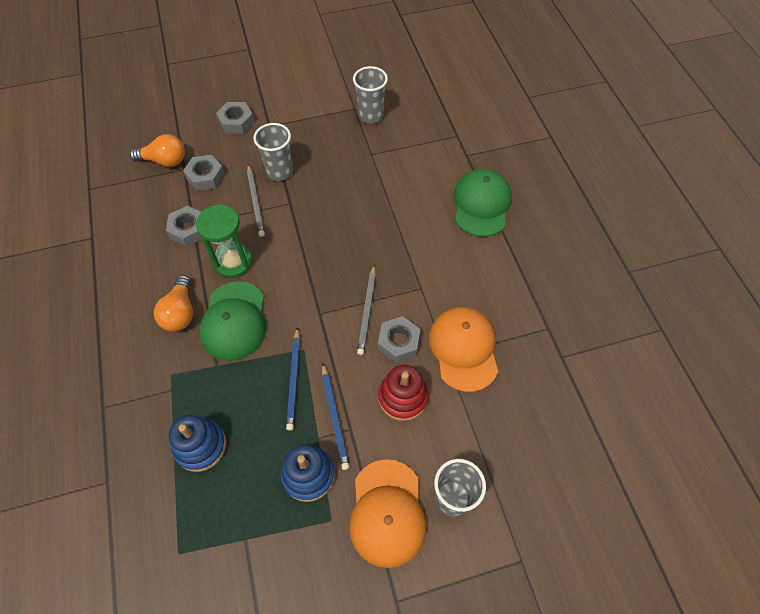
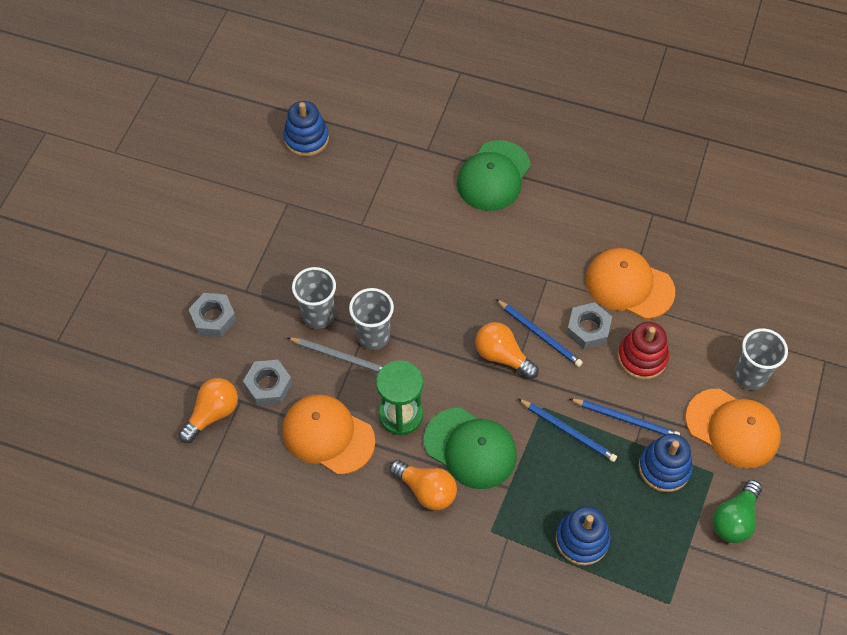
camera: 55 degrees left, 0 degrees up
grey nut [166,206,202,246] -> orange cap [282,394,375,475]
grey cup [353,66,388,123] -> grey cup moved to [349,288,394,350]
grey pencil [357,265,376,355] -> blue pencil [496,299,583,367]
green cap [453,169,512,237] -> green cap turned 105 degrees counterclockwise [457,140,531,211]
none -> blue stacking toy [283,101,329,157]
none -> orange light bulb [475,322,539,379]
none -> green light bulb [712,480,762,543]

